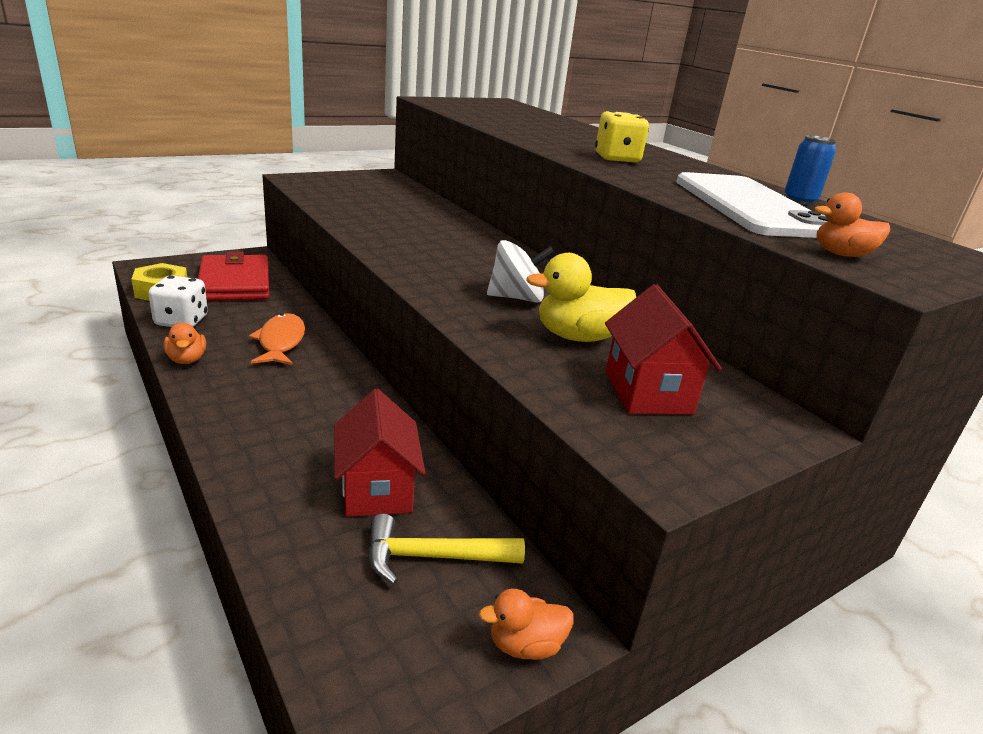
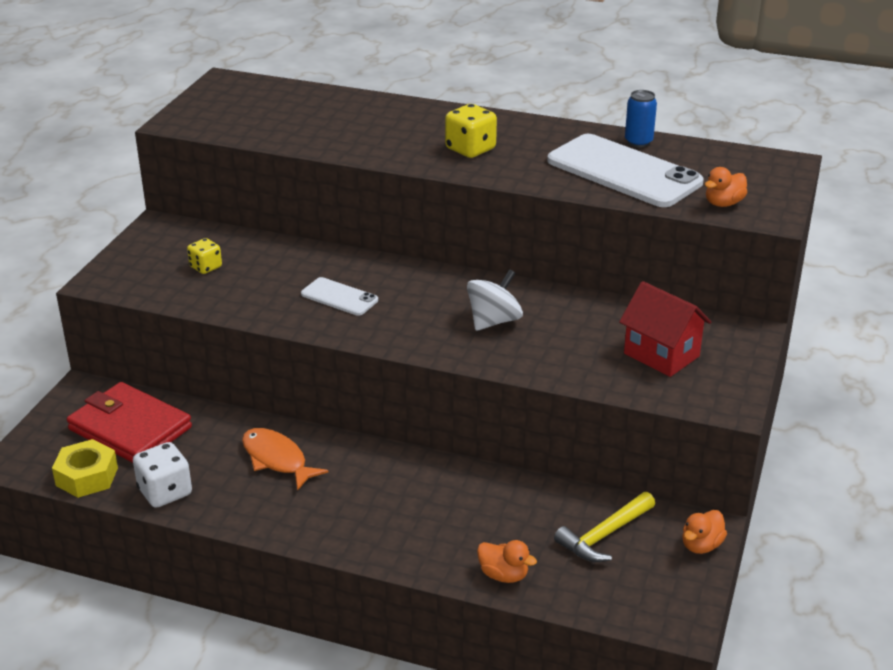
camera: 35 degrees left, 5 degrees up
orange duck [164,323,206,364] -> orange duck moved to [477,540,537,583]
red house [334,389,425,517] -> none
yellow duck [526,253,636,342] -> none
none -> yellow dice [187,238,222,274]
none -> white phone [301,277,378,316]

